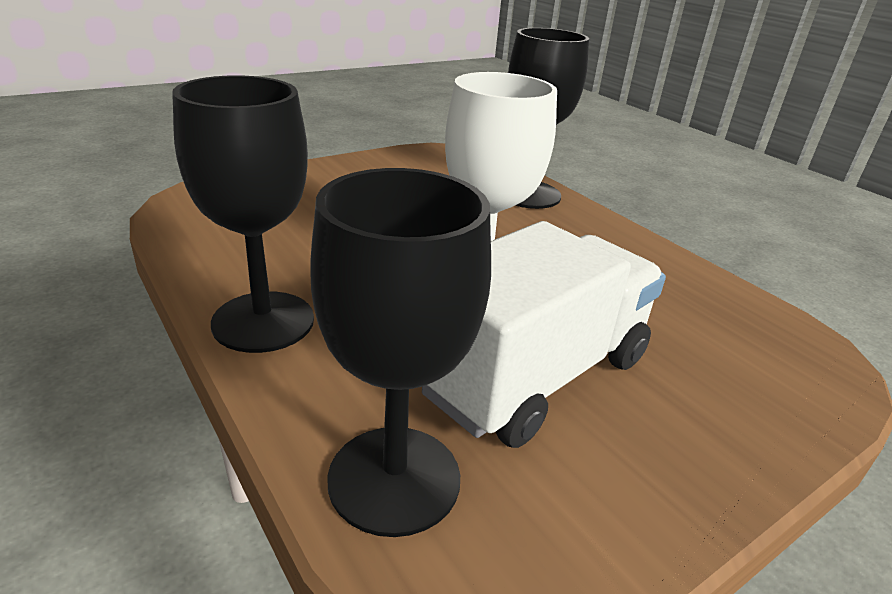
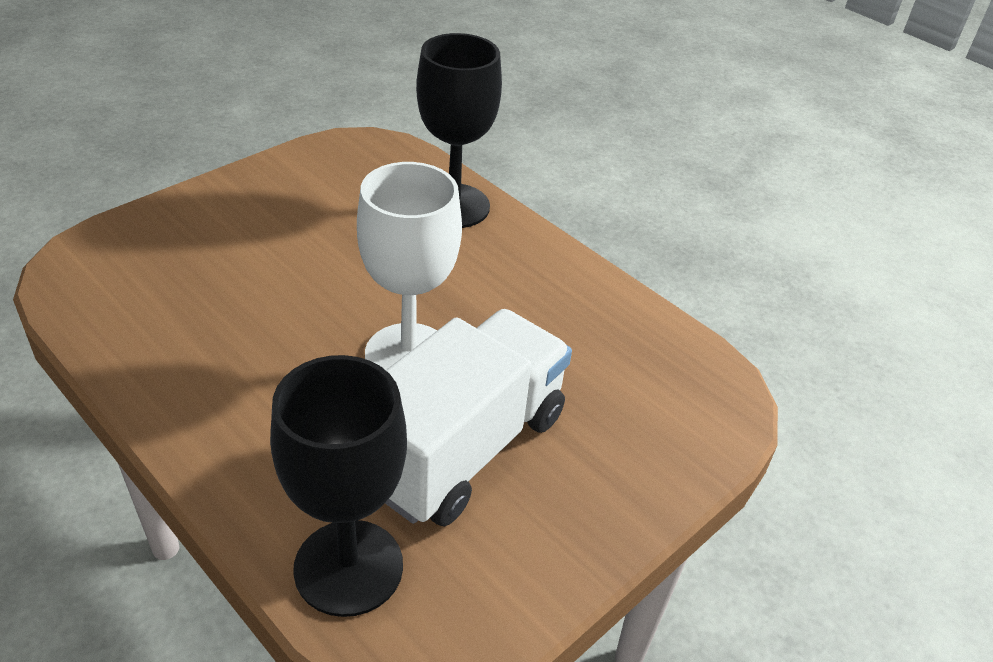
camera: 10 degrees left, 10 degrees up
black goblet [172,75,314,353] -> none

